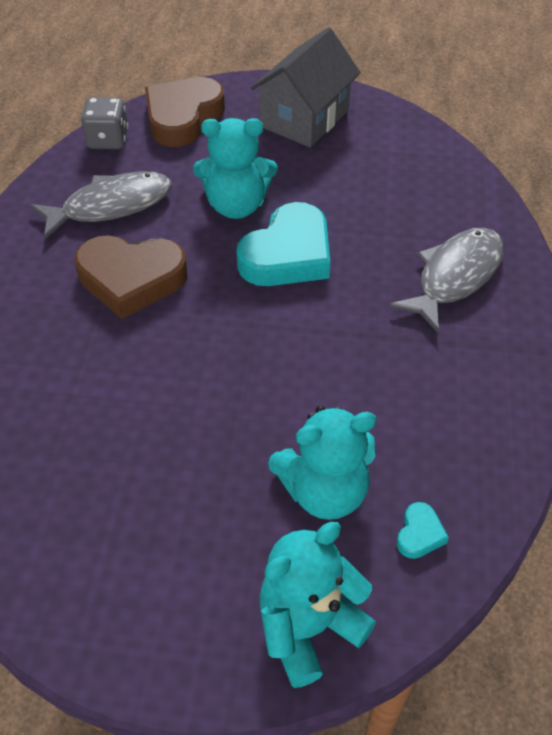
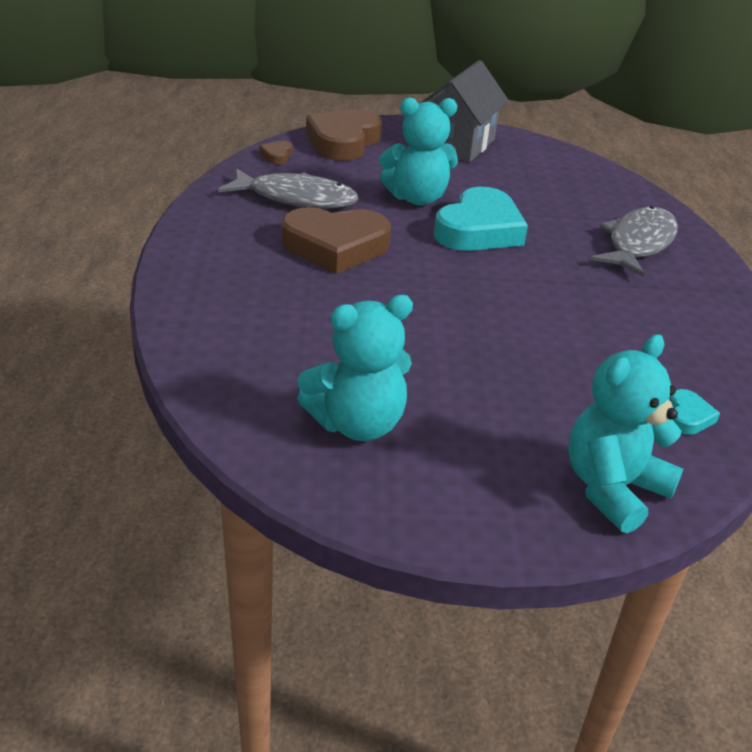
camera: 10 degrees left, 15 degrees down
grey fish [30,171,172,239] -> grey fish turned 45 degrees clockwise [218,168,358,209]
grey dice [81,97,128,149] -> brown heart [259,141,293,164]
turquoise teddy bear [268,405,377,520] -> turquoise teddy bear moved to [297,295,413,441]

